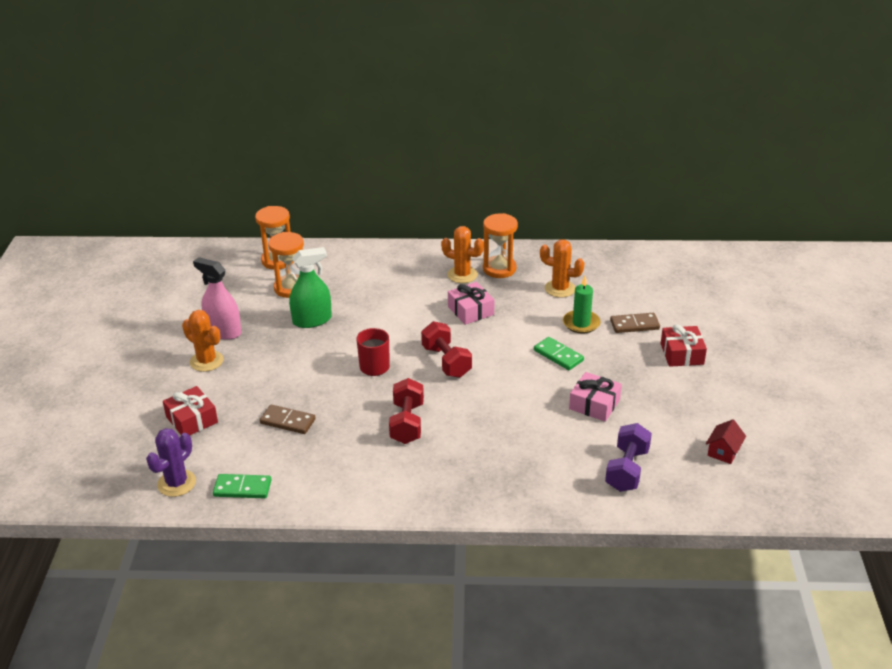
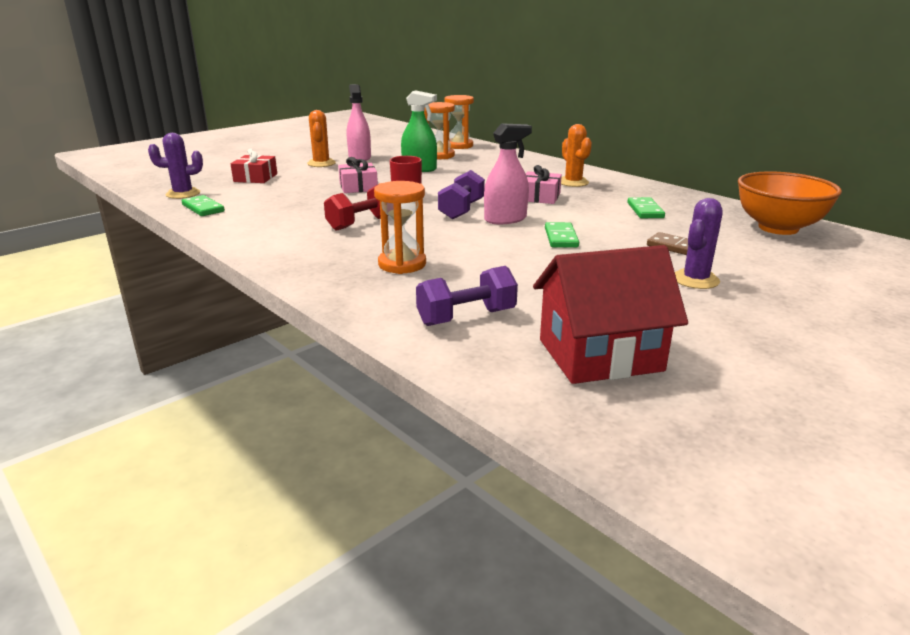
camera: 45 degrees right, 10 degrees down
brown domino [260,405,316,434] -> none
red dumbbell [421,321,472,378] -> purple dumbbell [438,170,485,219]
orange hourglass [483,213,518,278] -> orange hourglass moved to [374,181,426,274]
orange cactus [540,239,584,298] -> green domino [628,197,665,218]
green candle [563,276,601,333] -> none
pink gift [569,372,622,422] -> pink gift moved to [338,157,378,193]
red gift [661,324,707,367] -> purple cactus [675,198,723,289]
red house [706,419,746,464] -> red house [533,245,688,384], size x2.35
none -> pink spray bottle [484,123,532,224]
none -> orange bowl [738,171,842,235]

